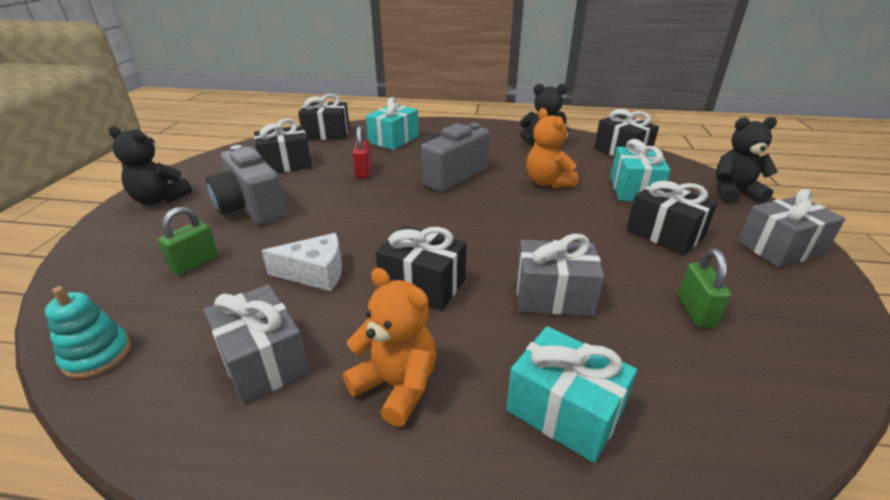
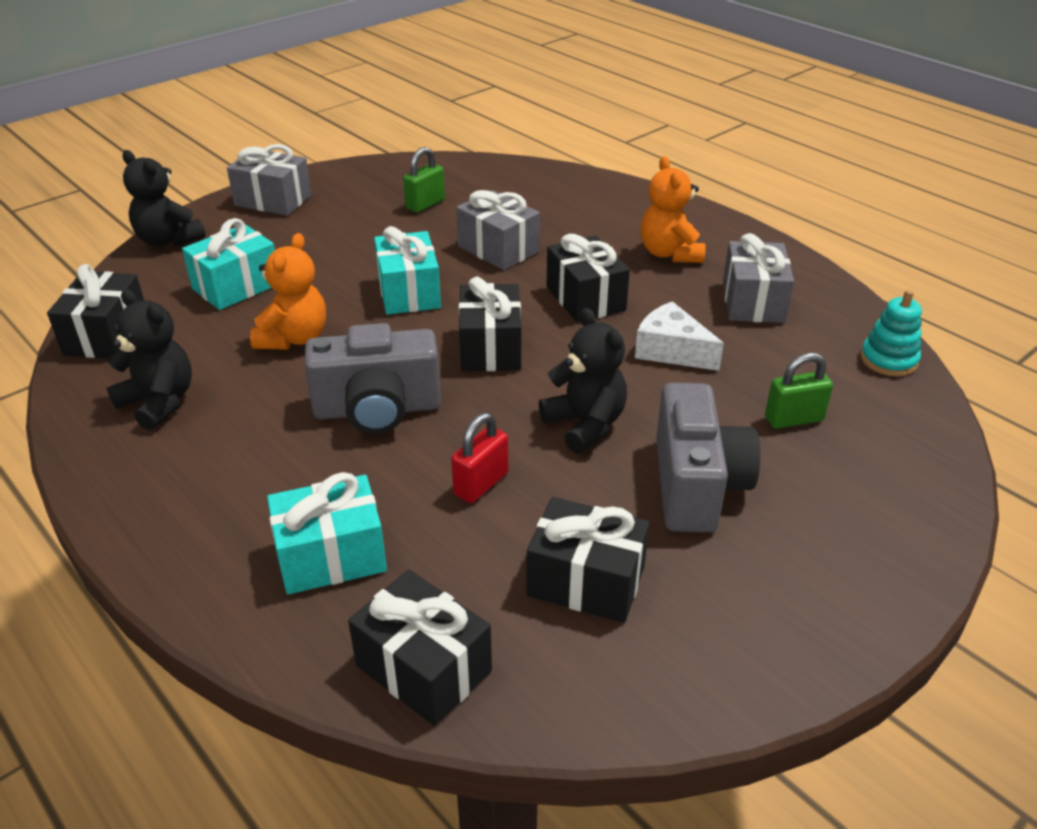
camera: 140 degrees left, 5 degrees up
black teddy bear [108,126,192,205] -> black teddy bear moved to [539,308,627,453]
turquoise gift [506,326,637,463] -> turquoise gift moved to [374,226,441,315]
black gift [626,181,718,255] -> black gift moved to [459,277,521,371]

